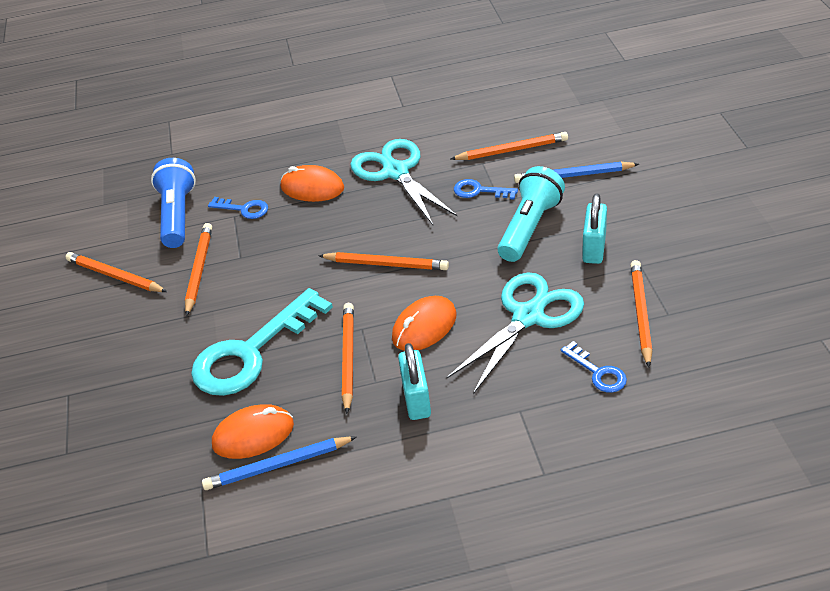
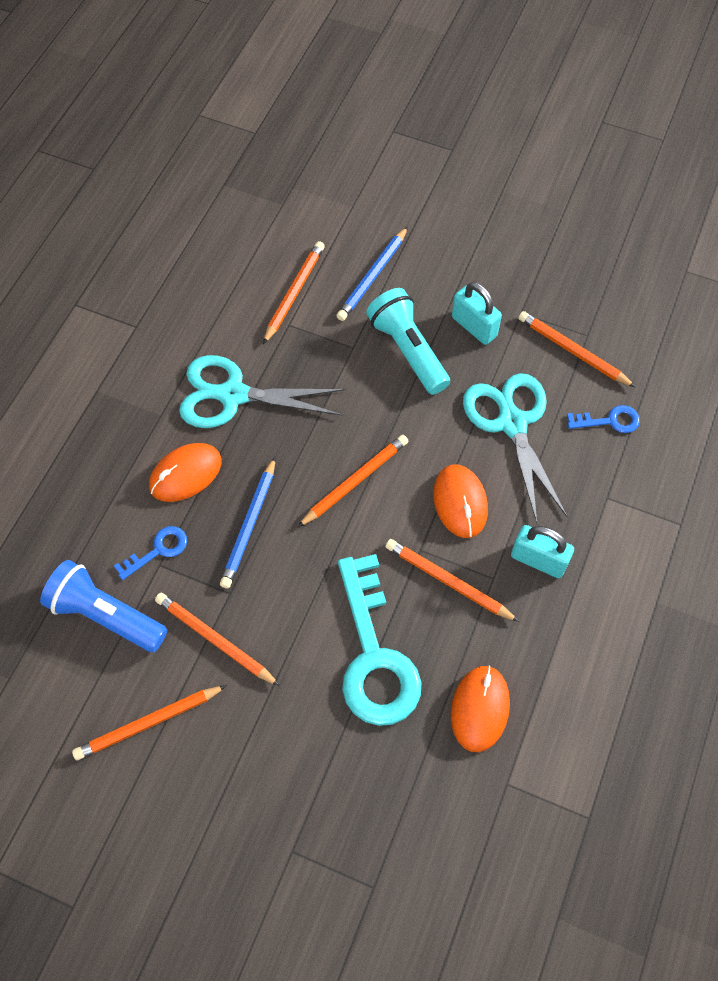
camera: 60 degrees left, 20 degrees up
blue pencil [202,436,357,490] -> blue pencil moved to [220,457,275,589]
blue key [454,179,518,199] -> none

